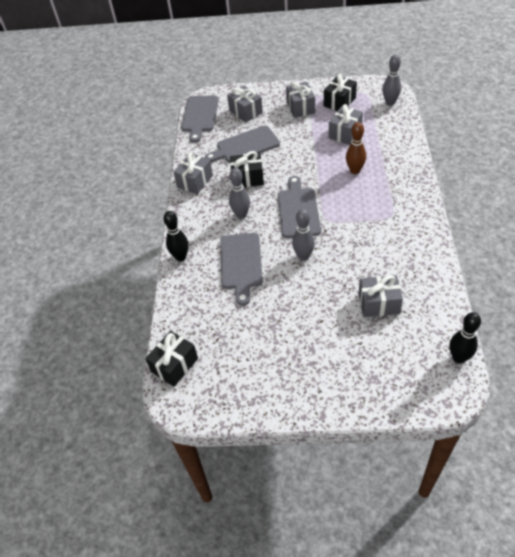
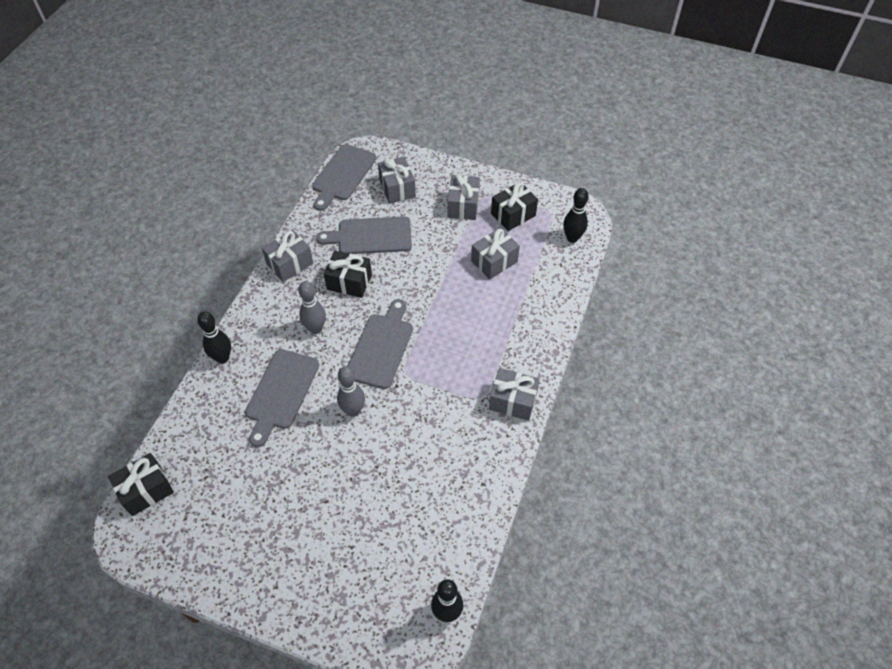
camera: 15 degrees right, 5 degrees up
brown bowling pin [346,122,366,174] -> none
grey gift [359,275,403,317] -> grey gift moved to [489,368,540,421]
grey bowling pin [382,55,401,106] -> black bowling pin [563,188,589,243]

